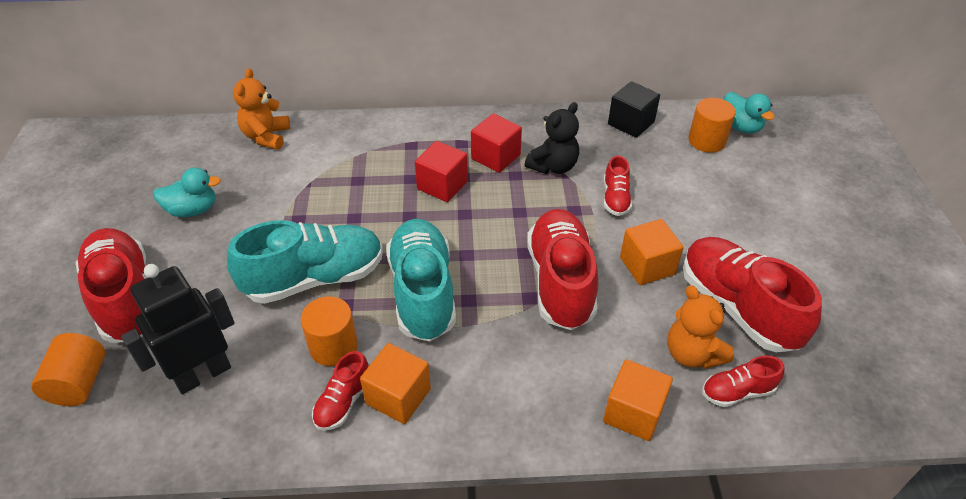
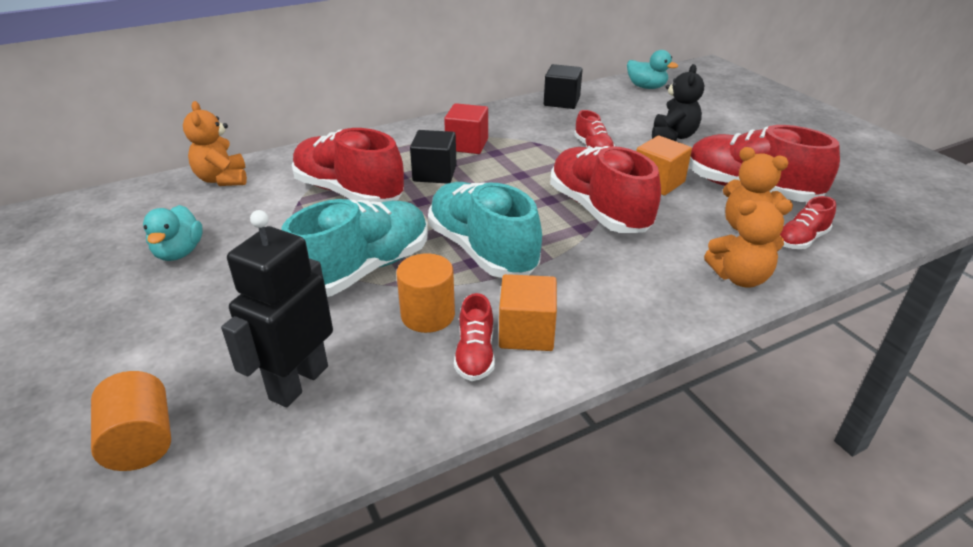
camera: 25 degrees left, 10 degrees down
red shoe [76,228,146,343] -> red shoe moved to [292,128,404,202]
turquoise duck [153,168,221,217] -> turquoise duck turned 120 degrees clockwise [143,205,203,261]
red cube [415,141,468,202] -> black cube [410,130,457,184]
black teddy bear [525,102,579,174] -> black teddy bear moved to [652,64,704,141]
orange cube [603,359,673,441] -> orange teddy bear [704,199,793,288]
orange cylinder [689,98,736,153] -> none

